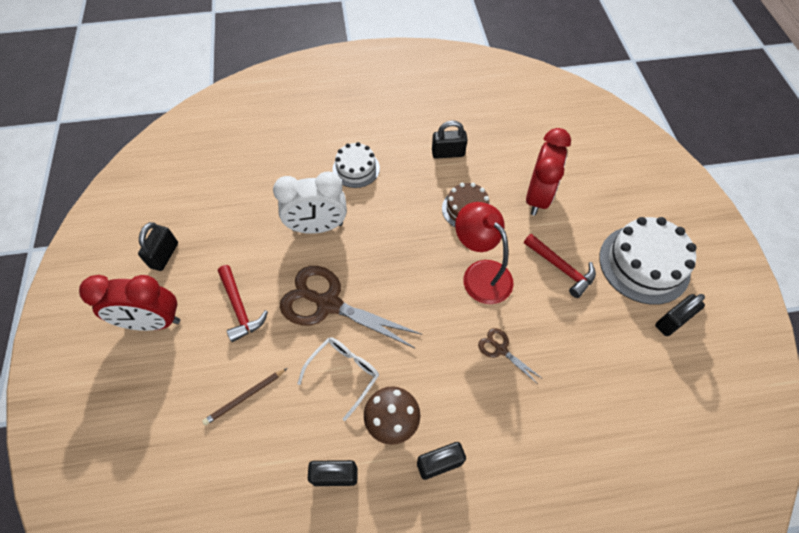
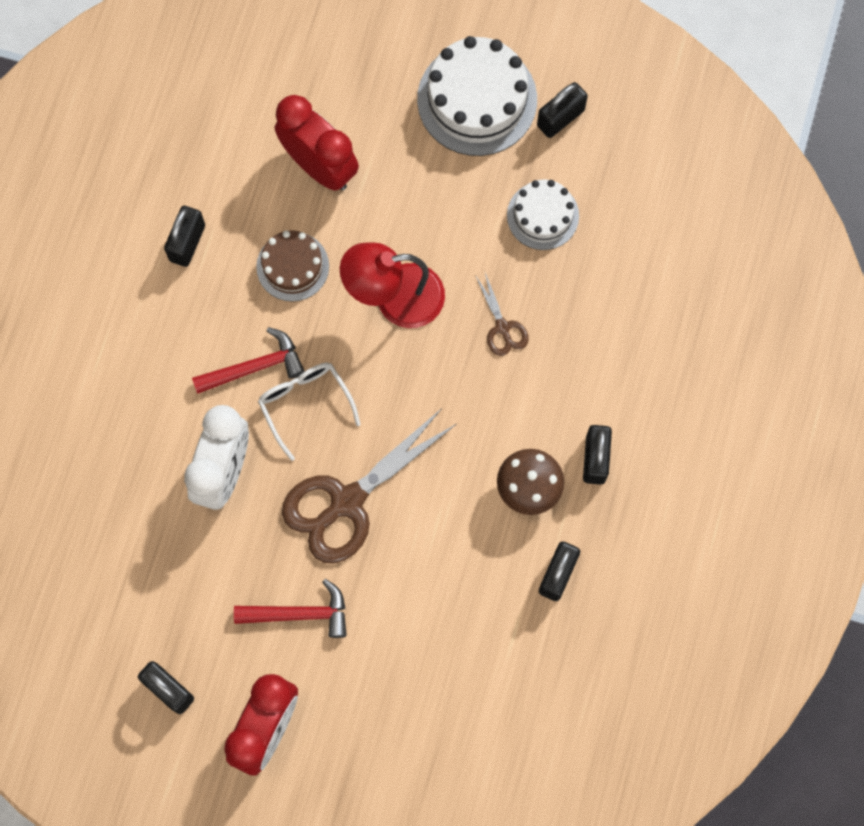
camera: 65 degrees left, 15 degrees up
brown pencil [202,368,287,425] -> none
white glasses [297,337,379,421] -> white glasses moved to [258,363,361,461]
white cake [333,142,380,188] -> white cake moved to [507,179,579,250]
brown scissors [478,328,543,384] -> brown scissors turned 90 degrees counterclockwise [475,273,529,356]
red hammer [524,234,596,298] -> red hammer moved to [192,327,305,394]
black padlock [655,294,705,336] -> black padlock turned 60 degrees clockwise [537,82,588,138]

